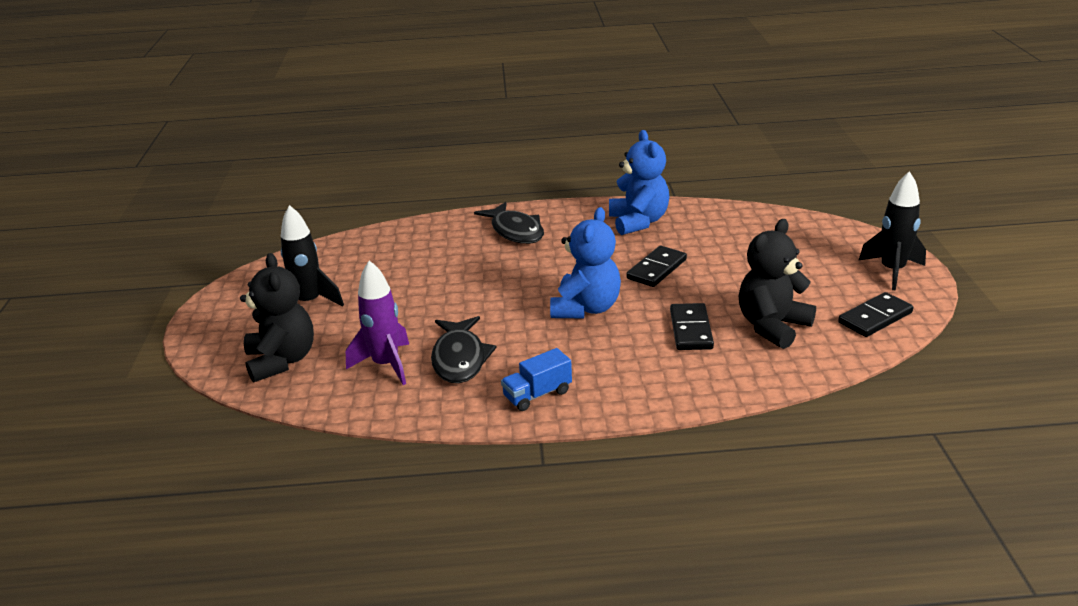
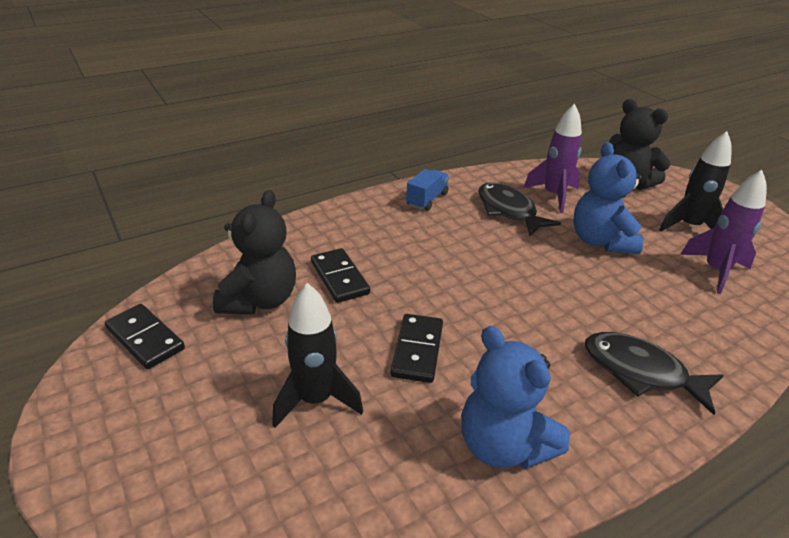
camera: 150 degrees right, 5 degrees up
blue teddy bear [550,207,621,318] -> blue teddy bear moved to [573,142,643,254]
black domino [838,292,913,337] -> black domino turned 75 degrees counterclockwise [105,304,185,369]
black rocket [859,171,926,290] -> black rocket moved to [272,283,363,428]
none -> purple rocket [680,170,767,294]

